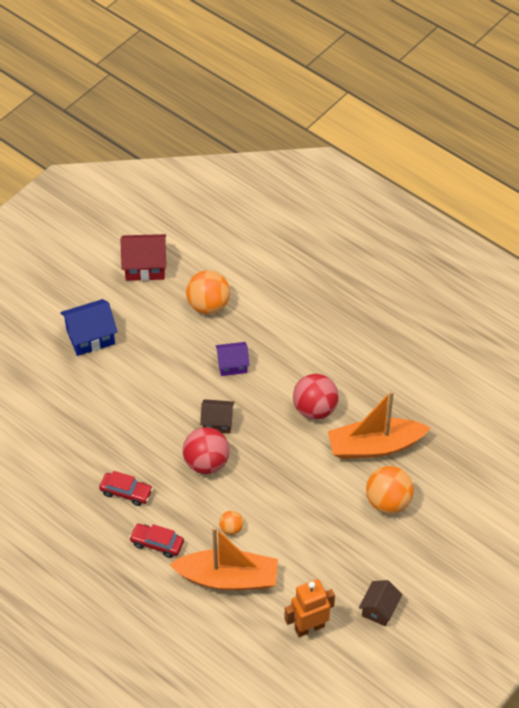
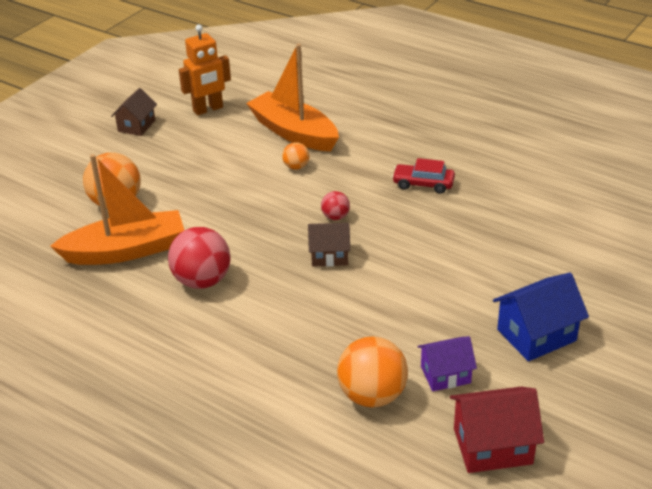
camera: 175 degrees right, 15 degrees down
red car [129,524,184,558] -> none
orange boat [169,527,278,590] -> orange boat turned 45 degrees clockwise [246,44,339,151]
red ball [183,427,230,474] -> red ball [321,191,350,220], size x0.50
purple house [215,342,250,376] -> purple house moved to [418,336,477,391]

